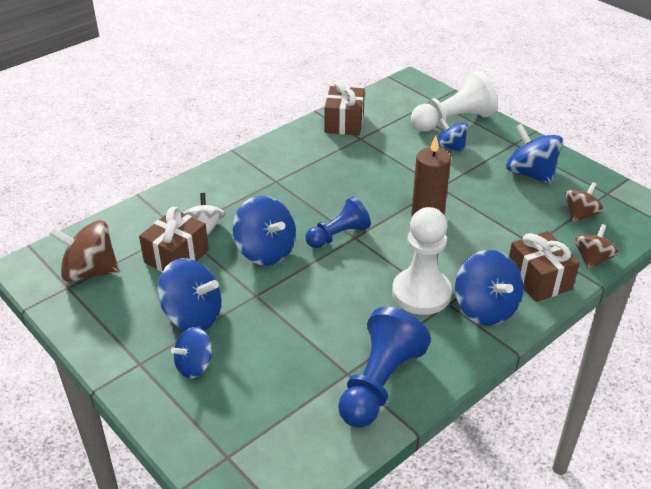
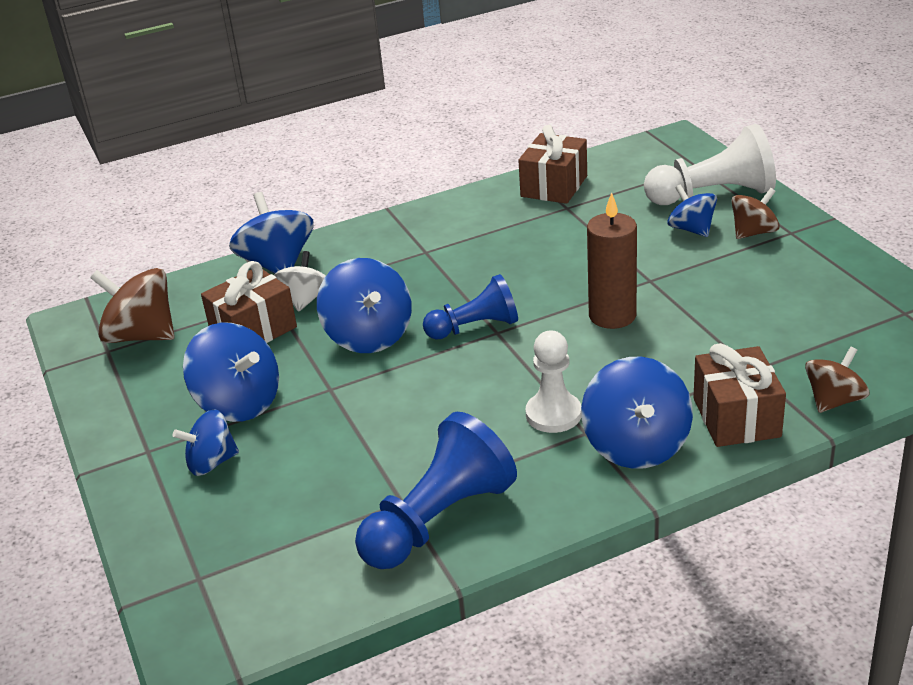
camera: 20 degrees right, 5 degrees down
white pawn [392,207,452,315] -> white pawn [525,331,582,433], size x0.65
blue spinning top [506,123,563,184] -> blue spinning top moved to [229,192,314,273]
brown spinning top [565,182,604,222] -> brown spinning top moved to [732,188,780,239]

